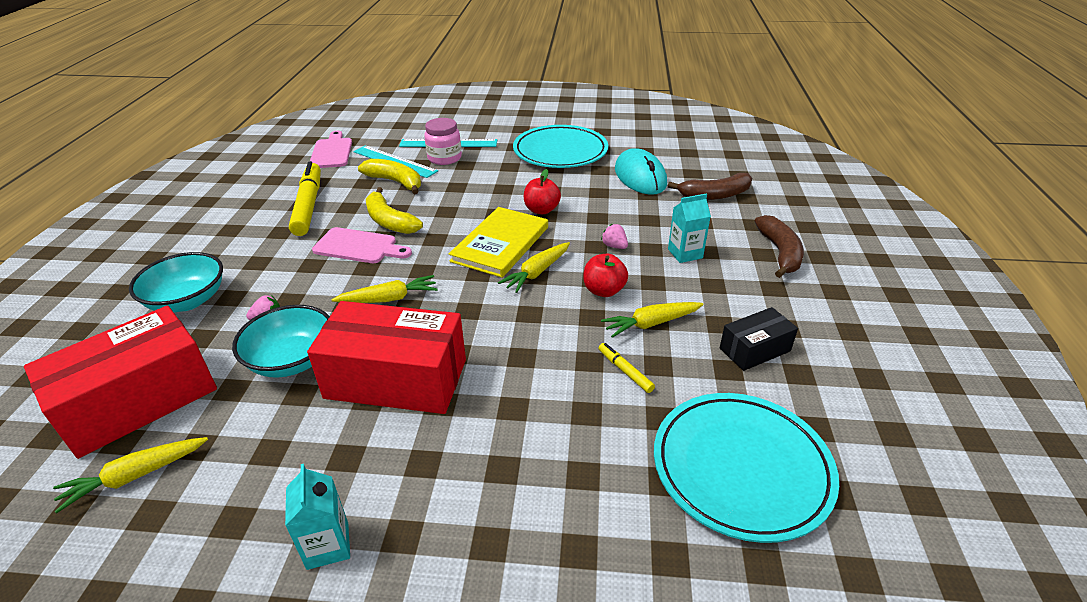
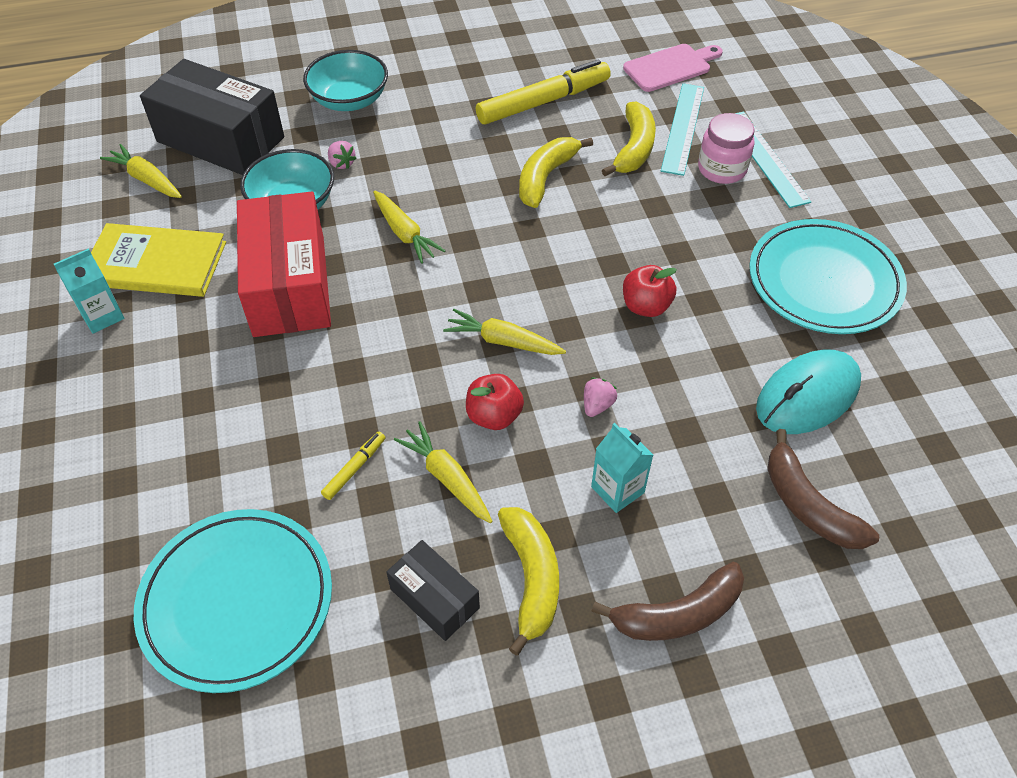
camera: 70 degrees right, 15 degrees up
red box [24,306,217,459] -> black box [140,59,284,175]
pink cutting board [312,227,412,263] -> none
yellow book [449,207,548,278] -> yellow book moved to [91,223,226,297]
none -> yellow banana [498,507,559,655]

